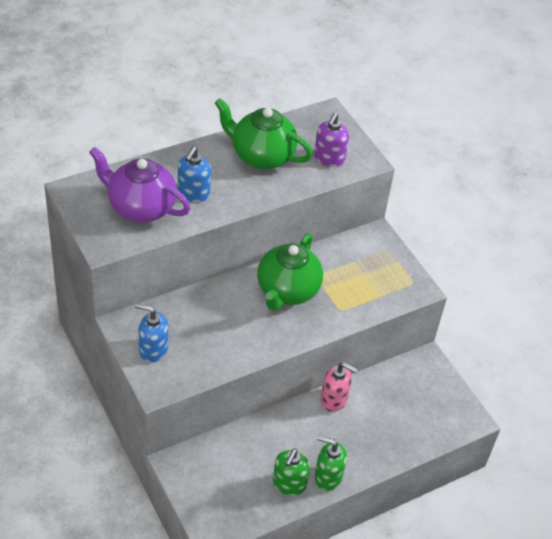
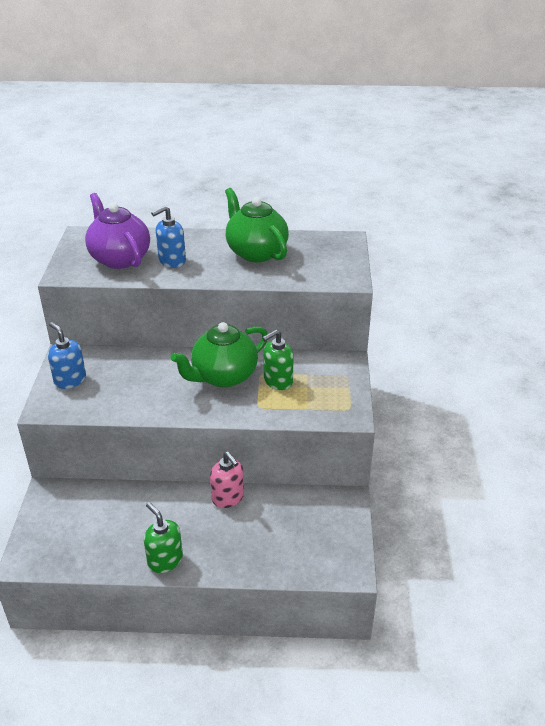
camera: 35 degrees right, 10 degrees down
green soap dispenser [273,448,310,496] -> green soap dispenser moved to [262,330,294,390]
purple soap dispenser [314,113,349,167] -> none

